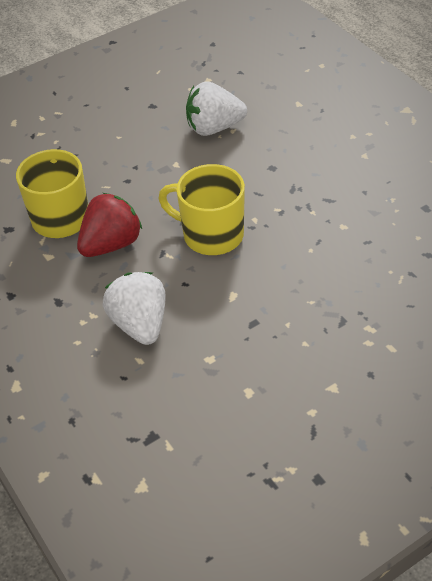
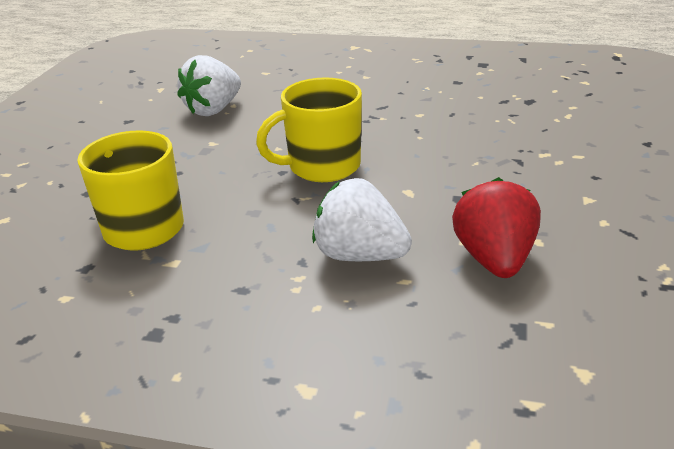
camera: 45 degrees left, 15 degrees down
red strawberry [77,193,142,257] -> red strawberry moved to [452,177,541,278]

